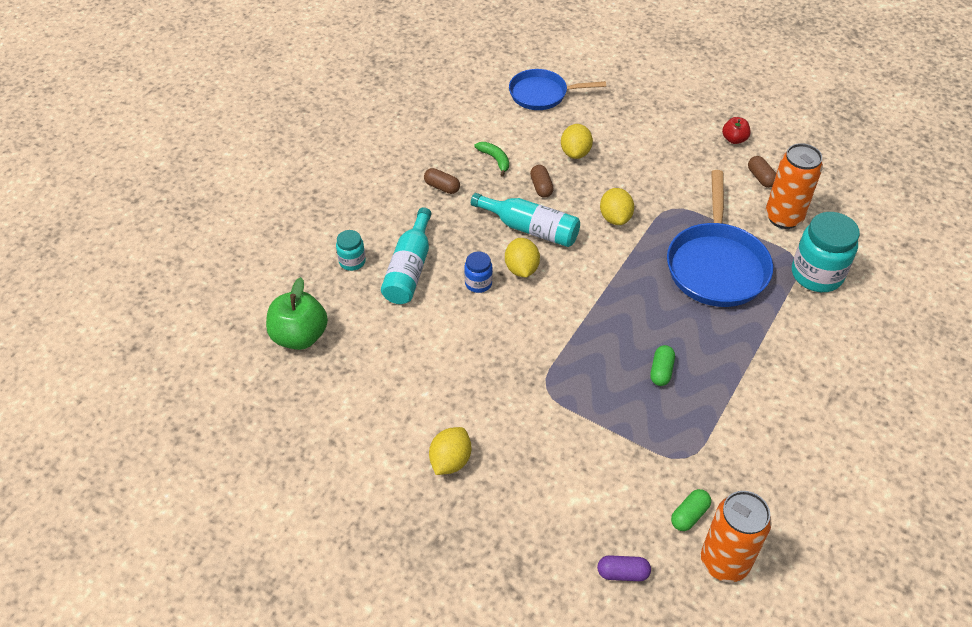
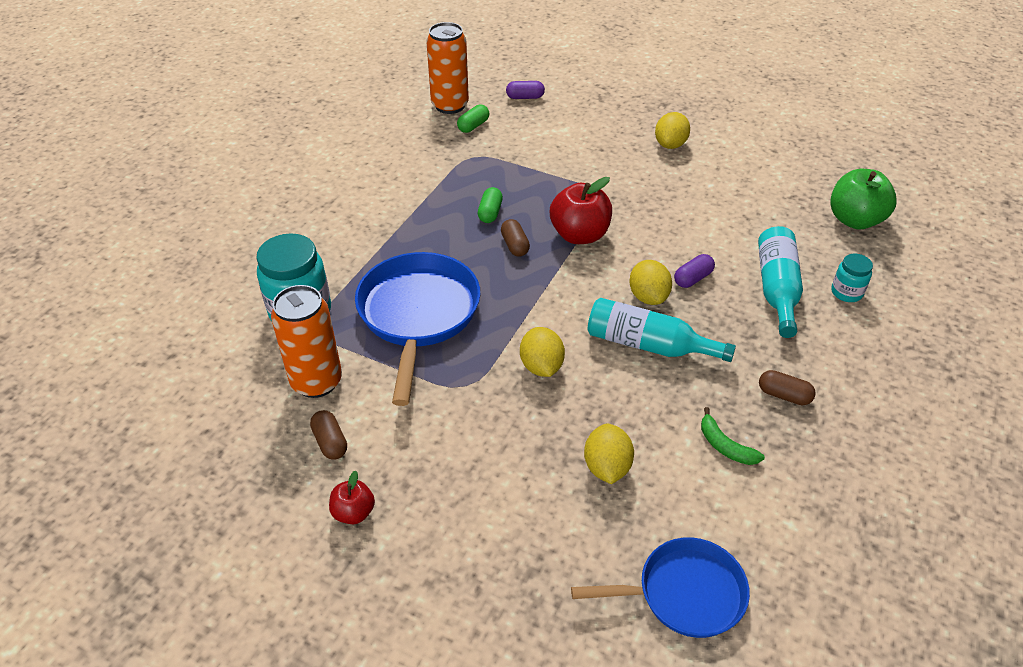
camera: 175 degrees right, 5 degrees down
blue jar [464,251,493,293] -> purple capsule [674,254,715,288]
brown capsule [530,165,554,198] -> brown capsule moved to [501,219,530,257]
none -> red apple [550,177,612,244]

